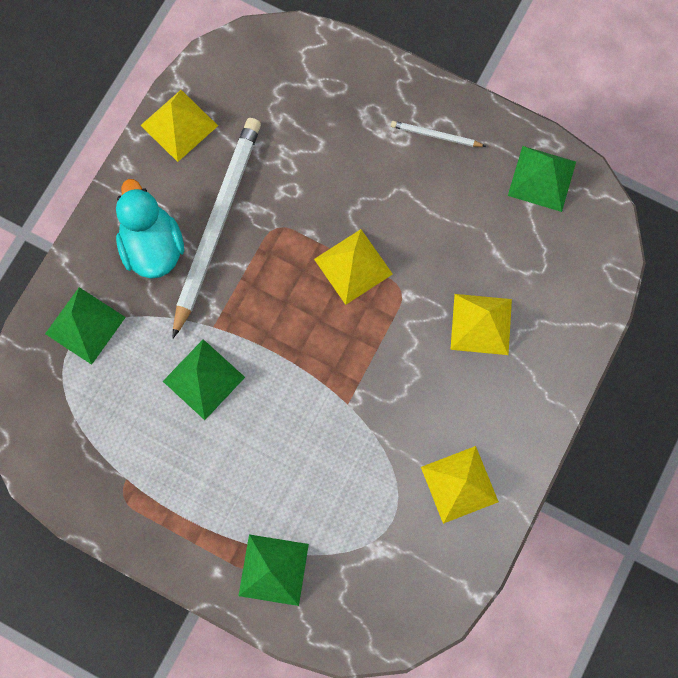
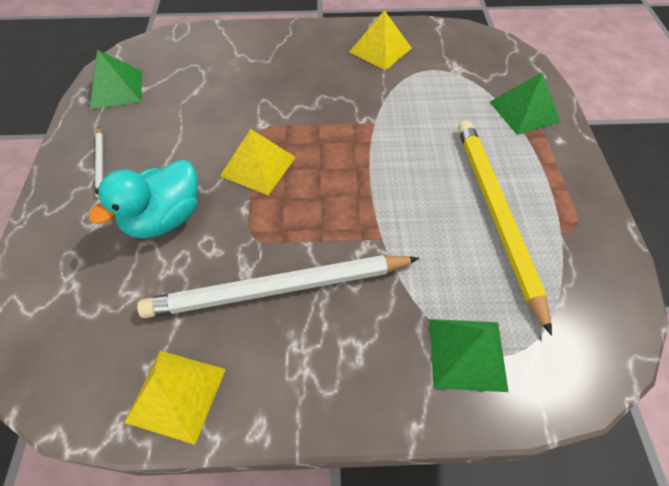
camera: 120 degrees left, 20 degrees down
turquoise duck [116,179,184,279] -> turquoise duck moved to [89,159,198,238]
green pyramid [163,339,245,420] -> none
yellow pyramid [450,294,512,355] -> none
none -> yellow pencil [458,120,552,336]

